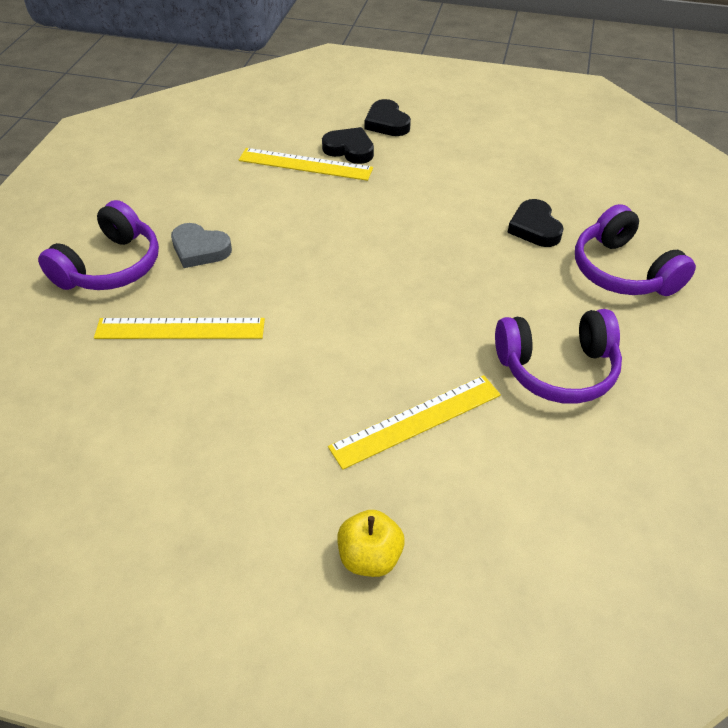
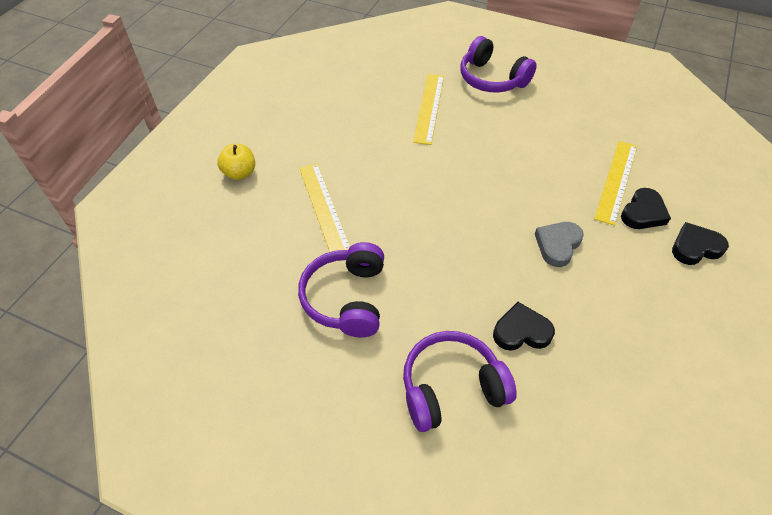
camera: 100 degrees right, 5 degrees up
grey heart [171,223,232,268] -> grey heart moved to [535,222,584,267]

